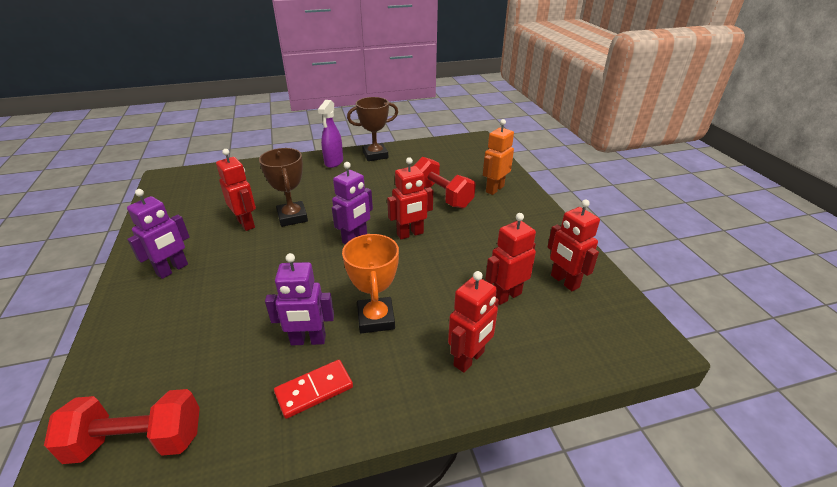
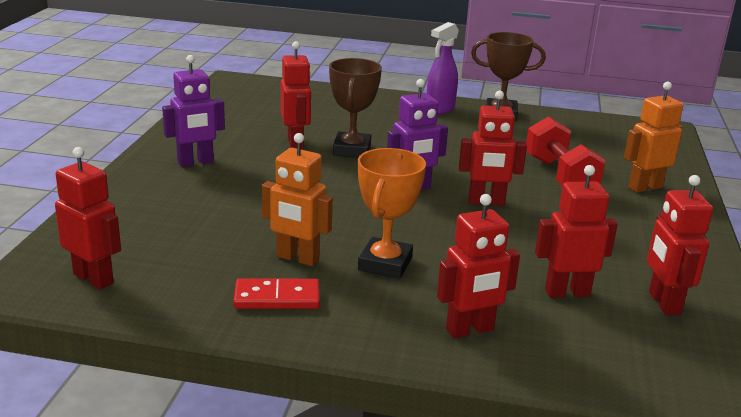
camera: 25 degrees right, 10 degrees down
red dumbbell [44,389,200,464] -> red robot [55,147,121,289]
purple robot [265,253,334,345] -> orange robot [262,133,333,266]

